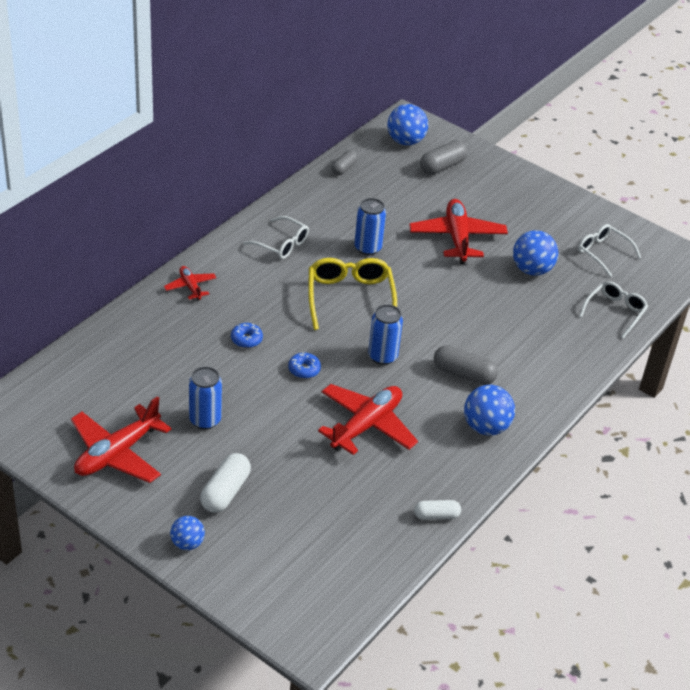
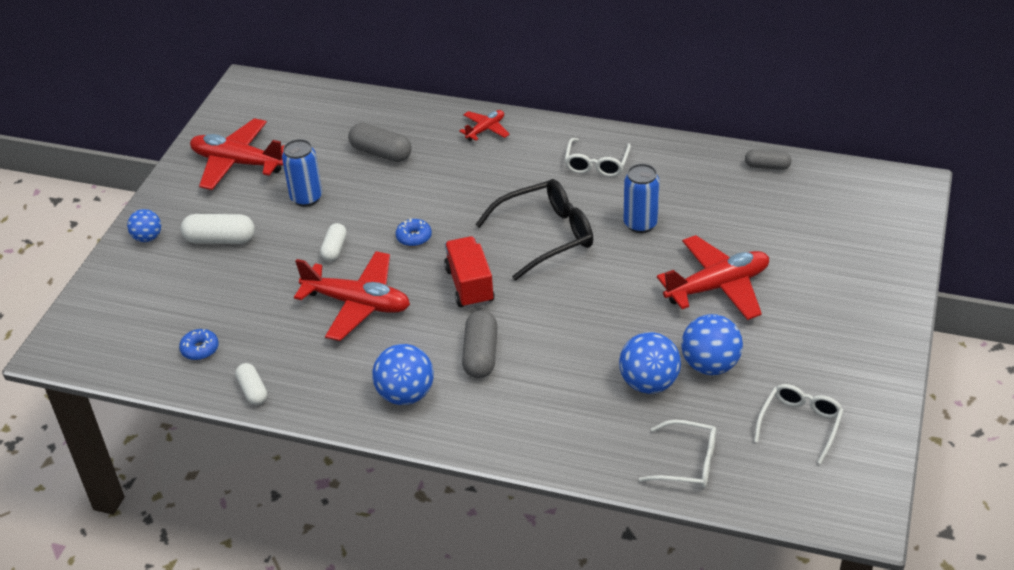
camera: 75 degrees right, 0 degrees up
blue donut [231,323,263,348] -> blue donut moved to [179,329,219,360]
yellow glasses [308,258,397,330] -> black glasses [475,179,593,281]
blue can [368,304,403,365] -> red truck [444,236,495,308]
blue ball [387,104,428,145] -> blue ball moved to [619,332,681,394]
grey capsule [420,140,468,175] -> grey capsule moved to [348,123,412,162]
none -> white capsule [320,223,347,262]

